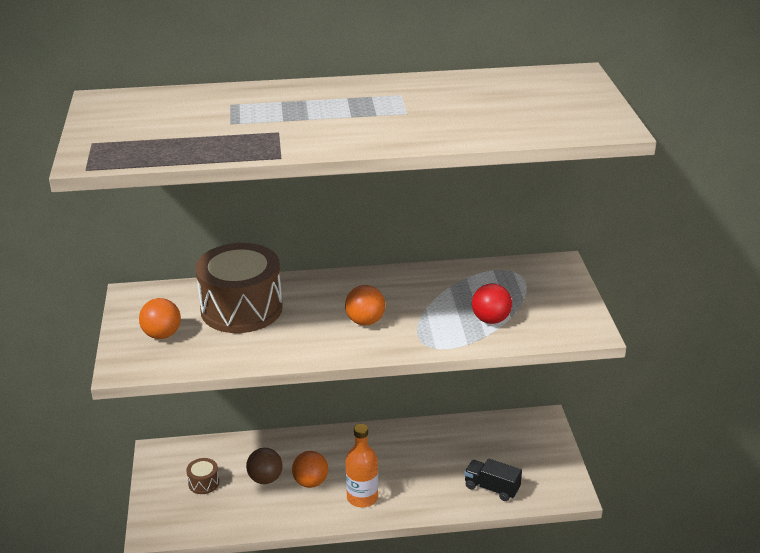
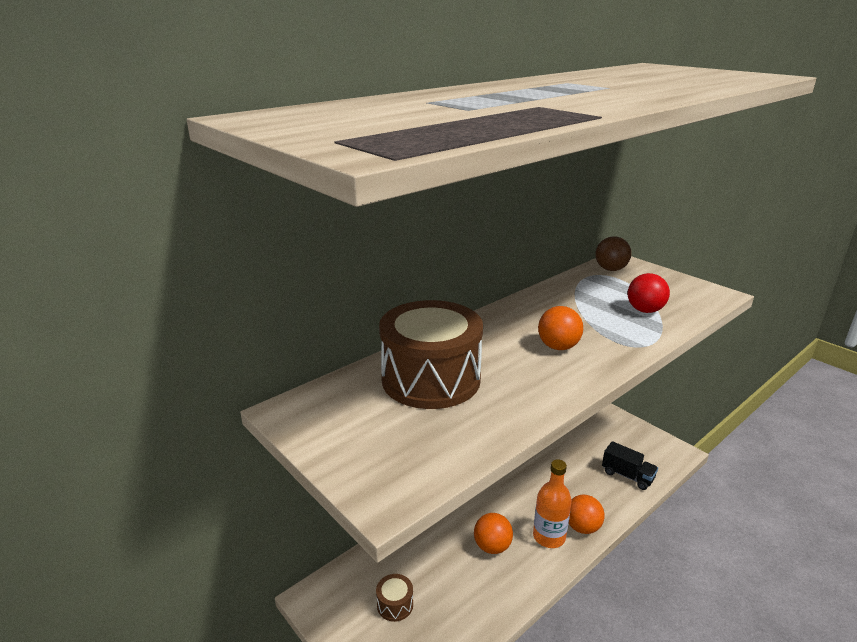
camera: 35 degrees left, 5 degrees down
orange ball [139,298,181,339] -> orange ball moved to [569,495,605,534]
brown ball [246,448,283,484] -> brown ball moved to [595,236,631,271]
black truck [464,459,522,501] -> black truck turned 135 degrees counterclockwise [602,441,658,490]

